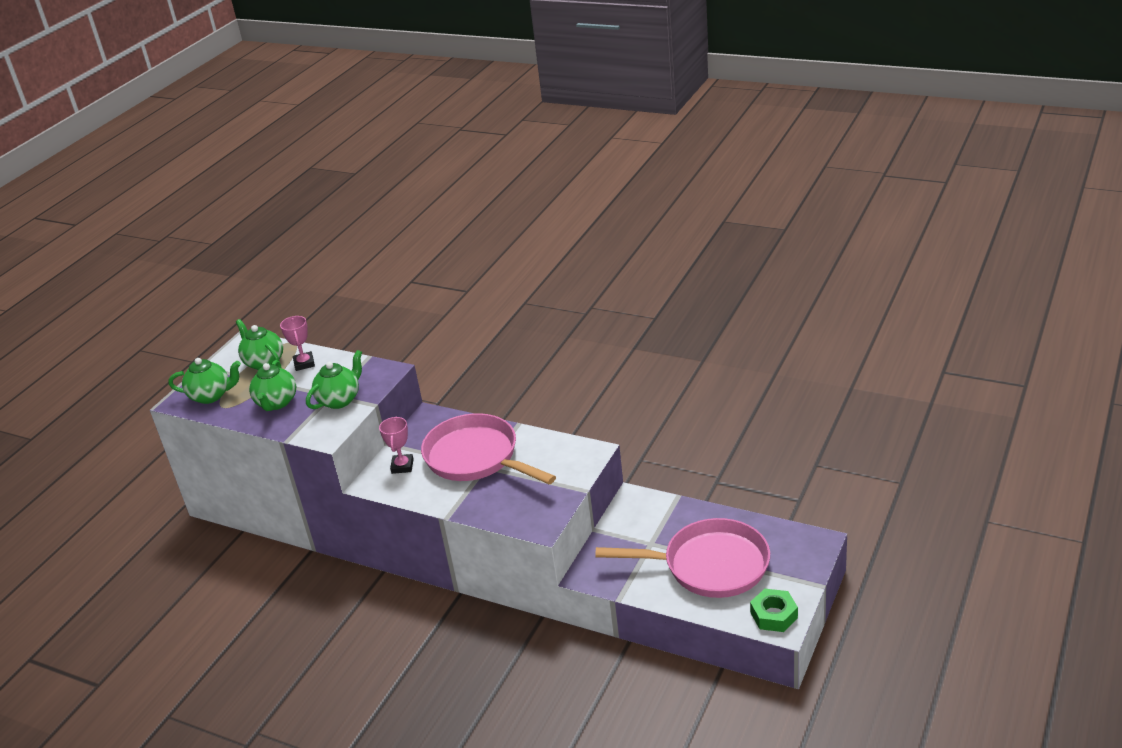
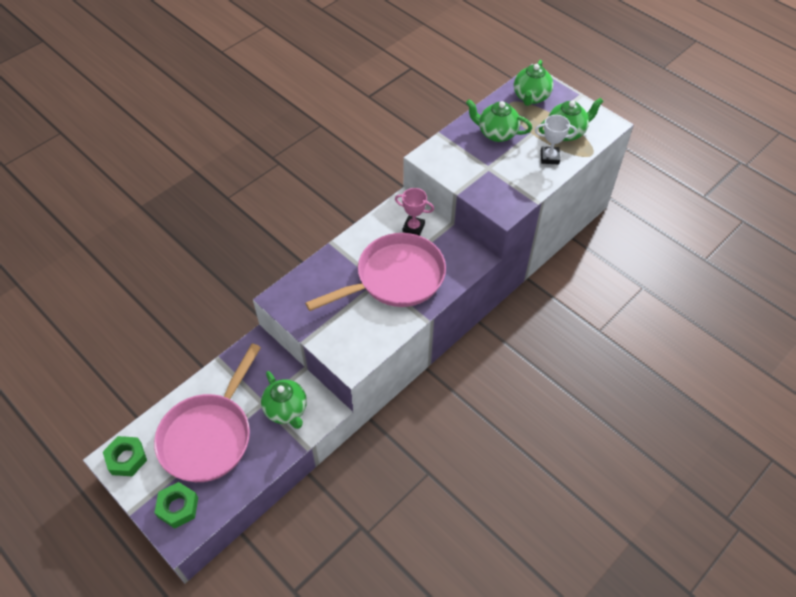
camera: 105 degrees right, 20 degrees up
pink trophy [280,316,315,371] -> white trophy [535,115,577,164]
green teapot [306,350,362,409] -> green teapot moved to [261,371,307,429]
none -> green nut [154,482,198,529]

